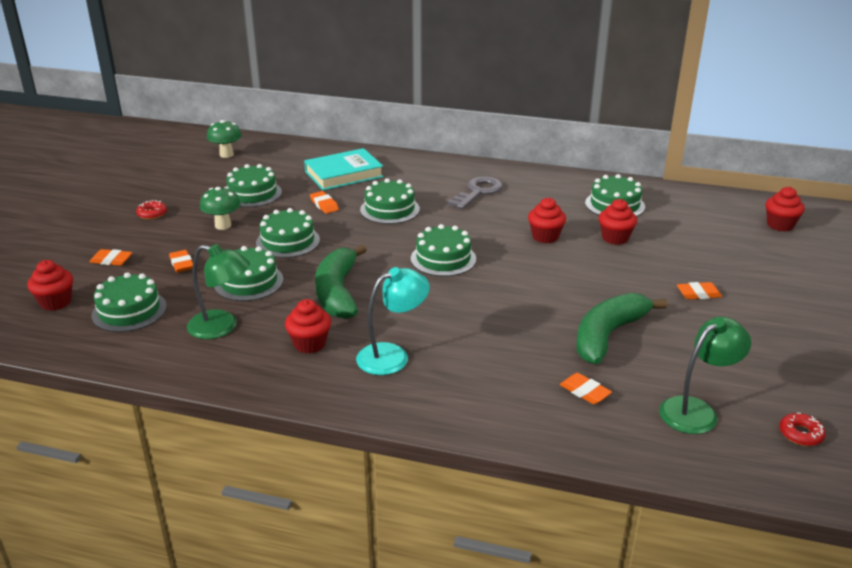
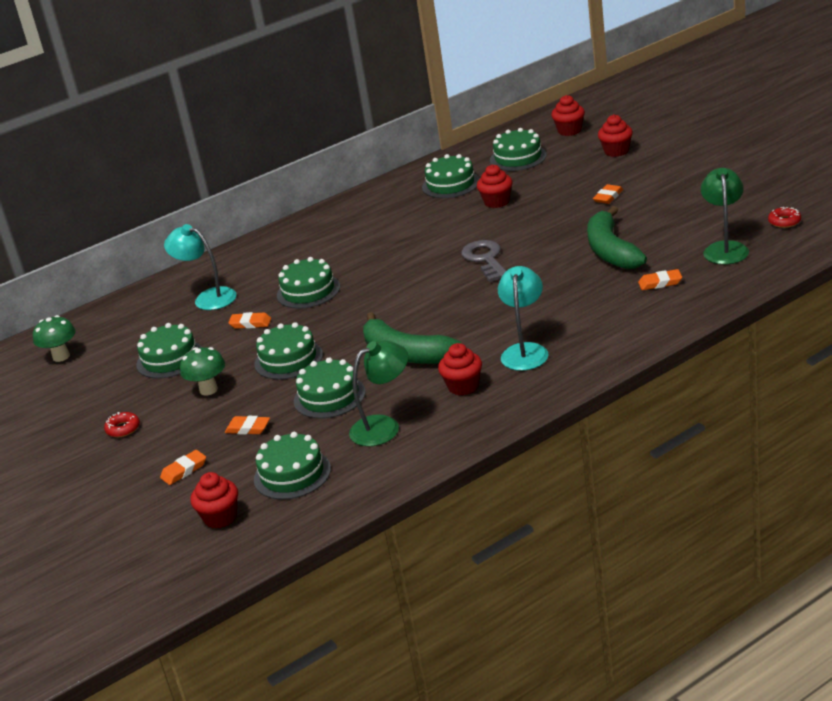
camera: 45 degrees left, 0 degrees up
turquoise book [304,148,384,190] -> turquoise lamp [164,224,237,310]
green cake [411,224,476,276] -> green cake moved to [490,128,547,171]
grey key [447,176,503,209] -> grey key moved to [461,240,506,282]
red cupcake [528,198,566,243] -> red cupcake moved to [598,114,633,157]

